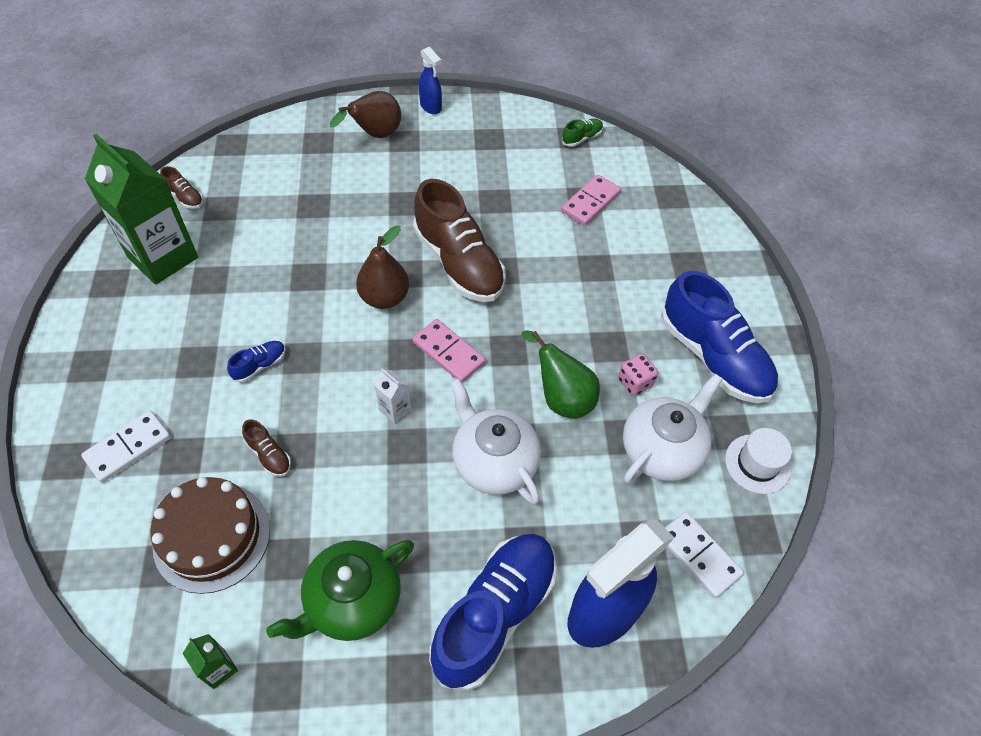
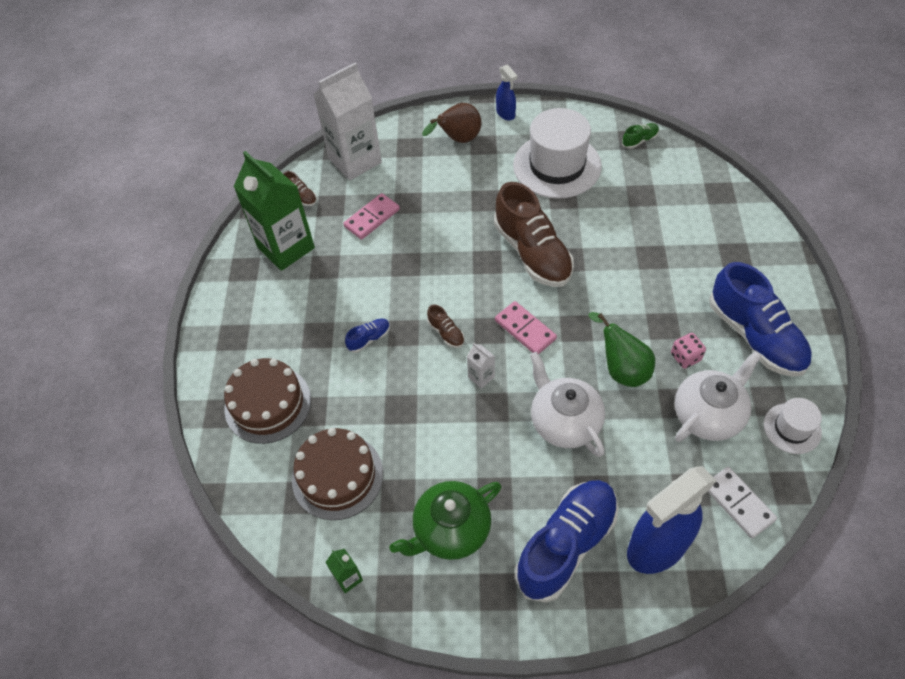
camera: 10 degrees right, 0 degrees up
white domino [81,410,171,483] -> brown cake [224,358,311,444]
brown shoe [242,419,291,477] -> brown shoe moved to [427,304,465,348]
brown pear [356,225,409,309] -> none
pink domino [561,174,621,226] -> pink domino moved to [343,193,400,240]
none -> white carton [313,62,382,180]
none -> white hat [513,108,602,199]

